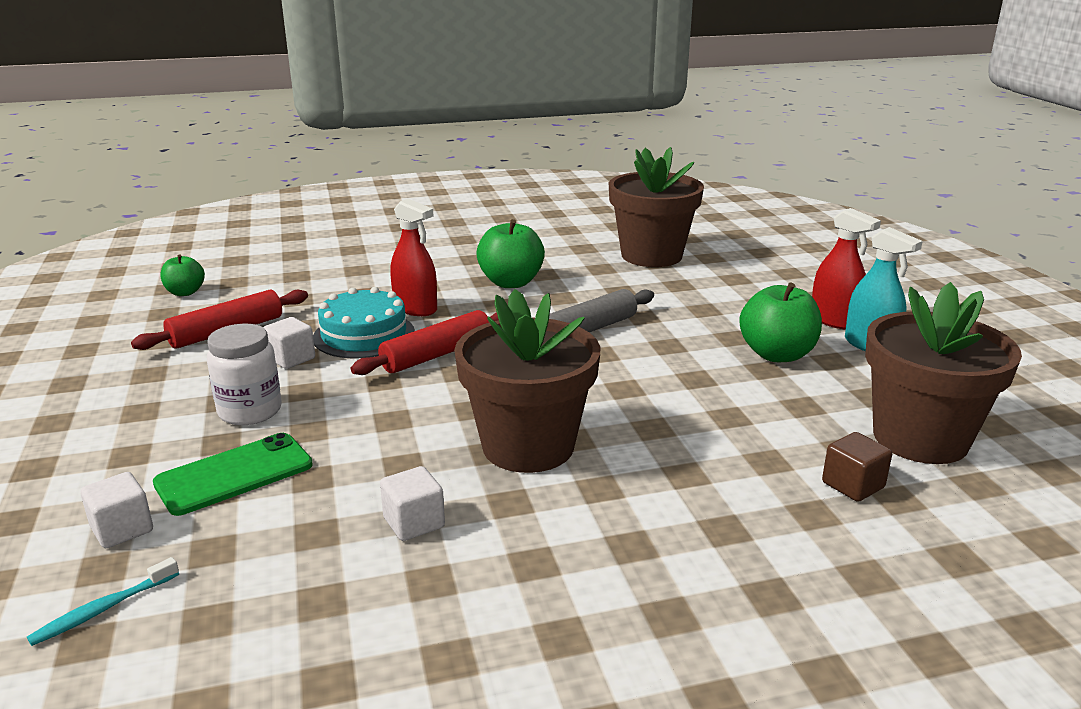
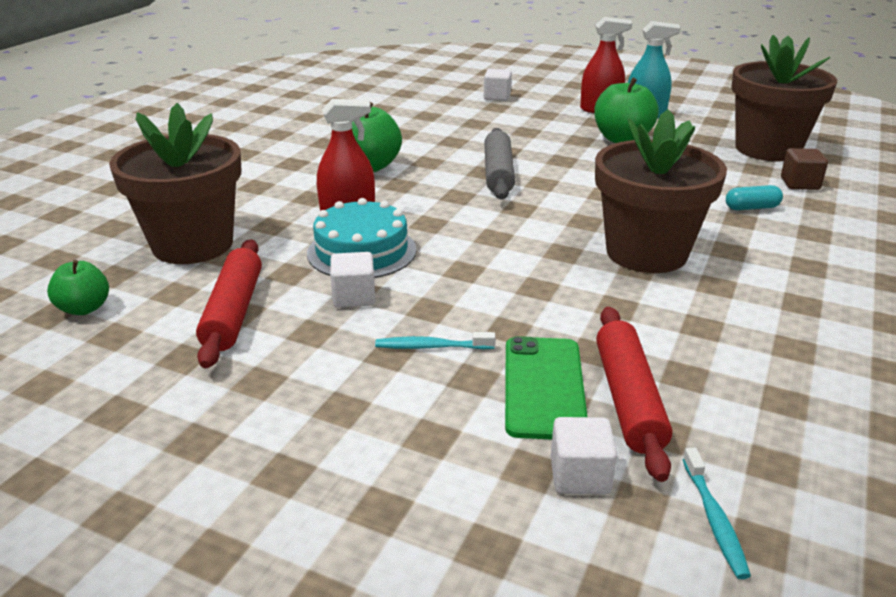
camera: 50 degrees left, 5 degrees up
white jar [207,324,282,425] -> turquoise toothbrush [375,332,496,349]
red rolling pin [351,310,499,375] -> red rolling pin moved to [596,307,672,482]
white cube [380,466,445,541] -> white cube moved to [484,69,512,101]
brown flower pot [609,147,704,267] -> brown flower pot moved to [109,103,242,264]
none -> turquoise capsule [726,185,783,210]

